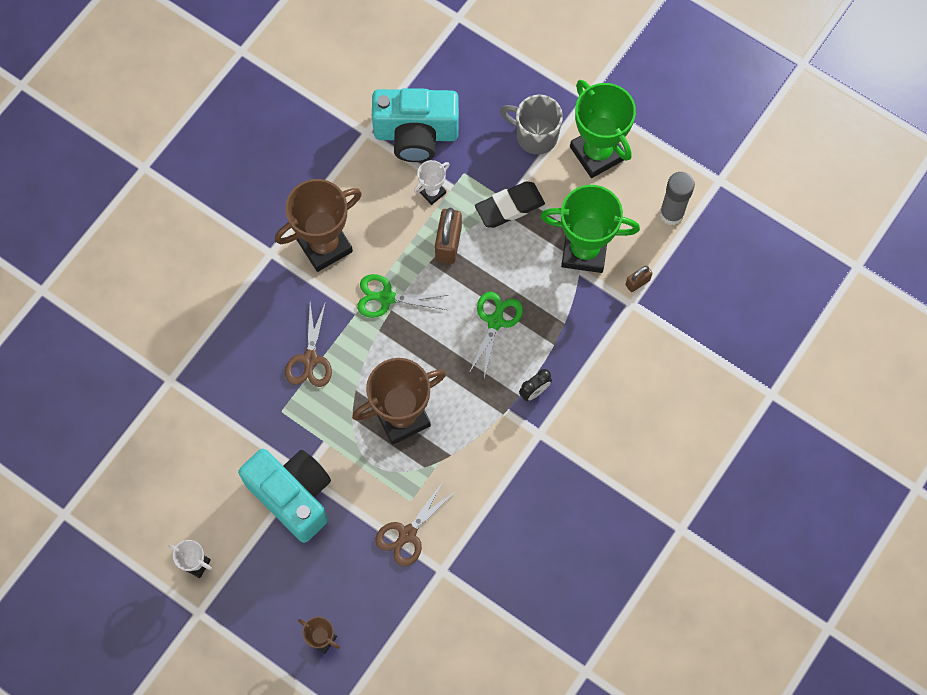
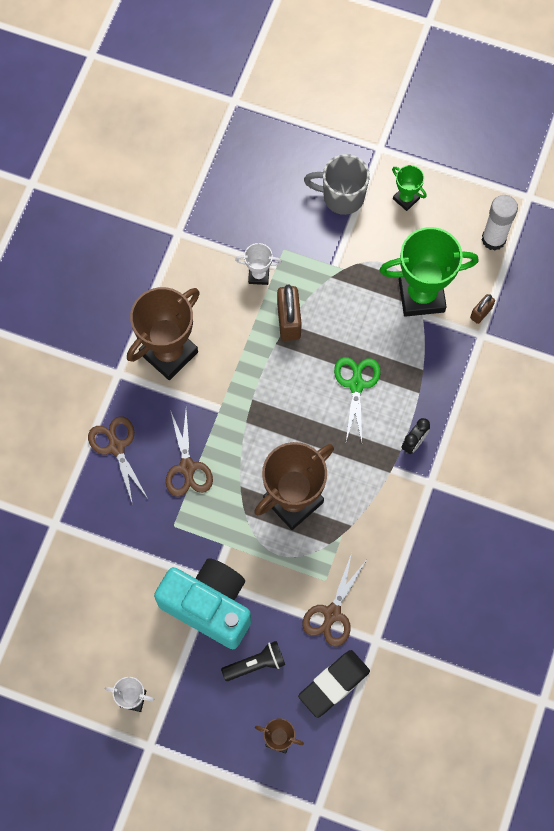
camera: 15 degrees left, 0 degrees up
green scissors [357,274,449,318] -> none
turquoise camera [372,88,459,162] -> none
white trophy [414,160,449,205] -> white trophy turned 60 degrees clockwise [235,243,282,285]
black eraser [475,181,545,228] -> black eraser moved to [298,650,370,718]
green trophy [570,80,636,178] -> green trophy [392,165,427,211], size x0.48
grey glue stick [660,172,695,225] -> white glue stick [482,195,518,251]
none -> brown scissors [88,416,148,505]
none -> black flashlight [221,641,285,681]

